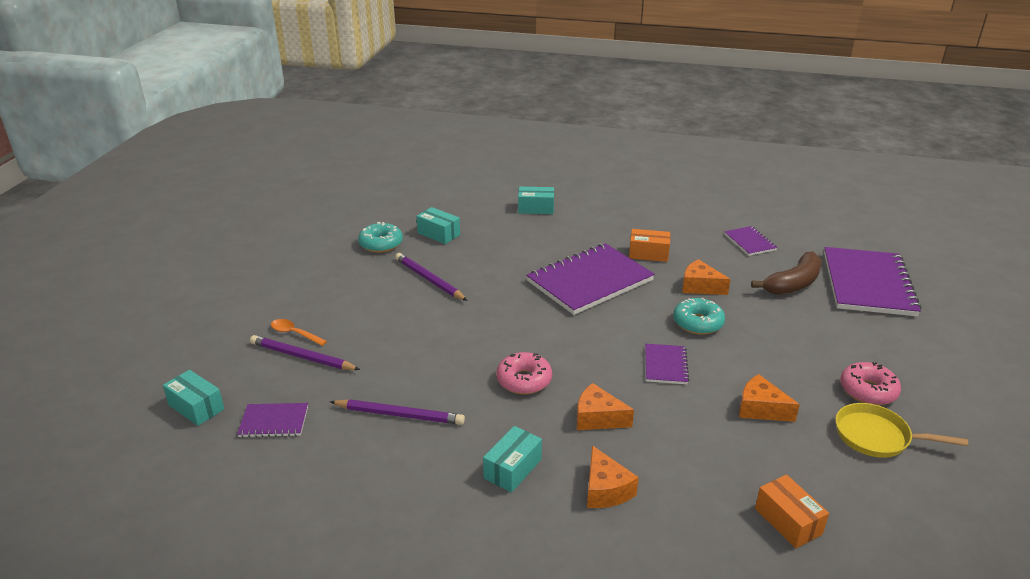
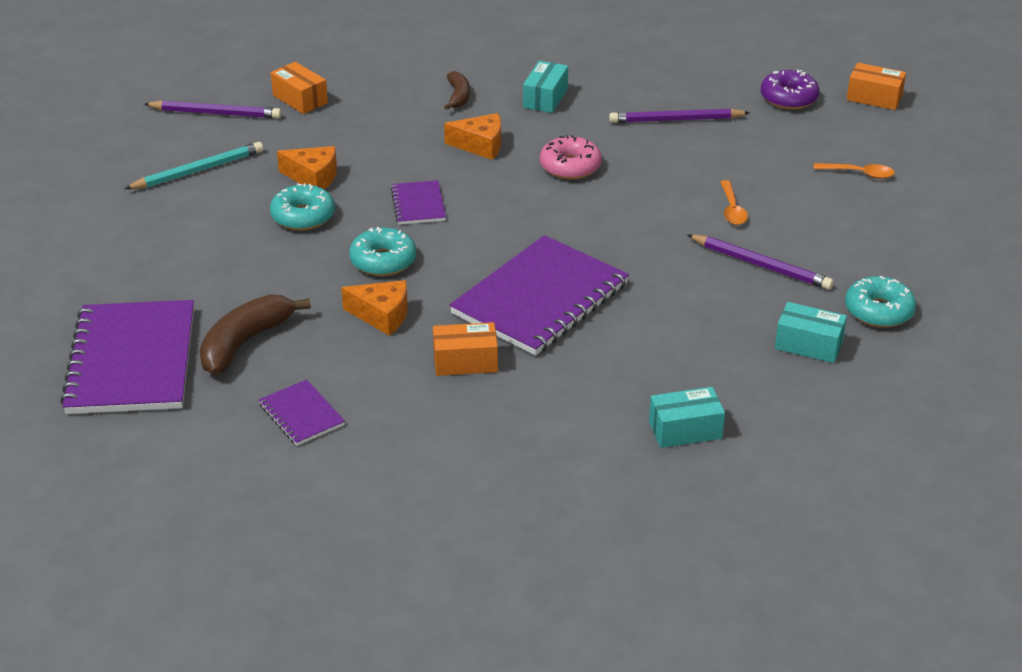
camera: 165 degrees right, 5 degrees up
turquoise box [163,370,224,426] -> orange box [847,63,906,110]
purple notebook [237,403,308,438] -> purple donut [761,70,820,110]
purple pencil [250,335,361,370] -> purple pencil moved to [144,100,282,119]
orange cheese [587,445,639,508] -> brown banana [444,71,470,110]
yellow pan [835,403,968,458] -> turquoise pencil [124,142,263,189]
pink donut [840,362,901,405] -> none
none -> turquoise donut [270,183,335,230]
none -> orange spoon [721,180,748,225]

